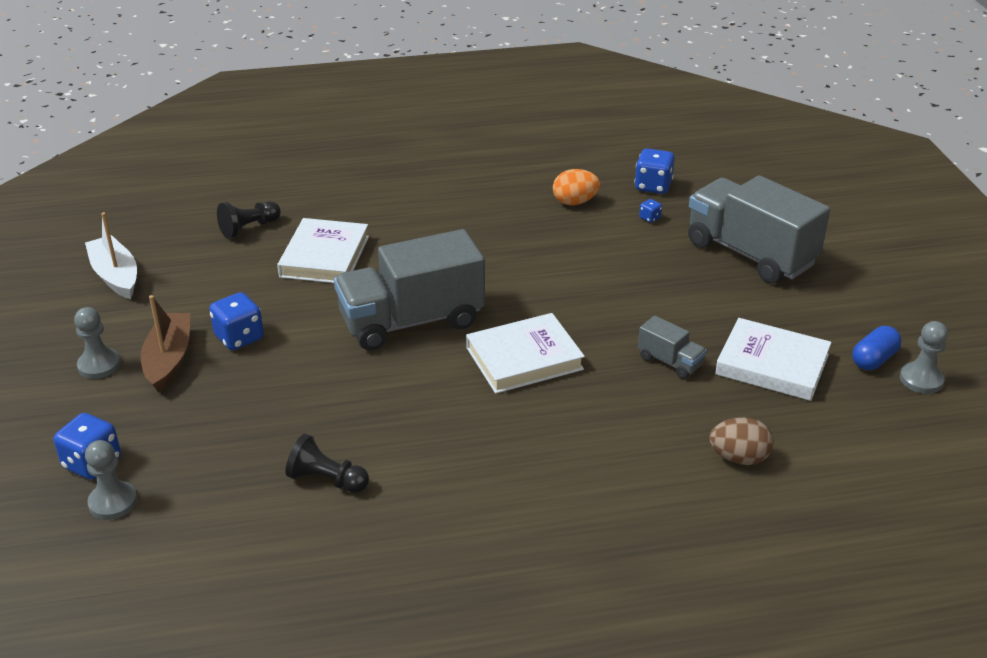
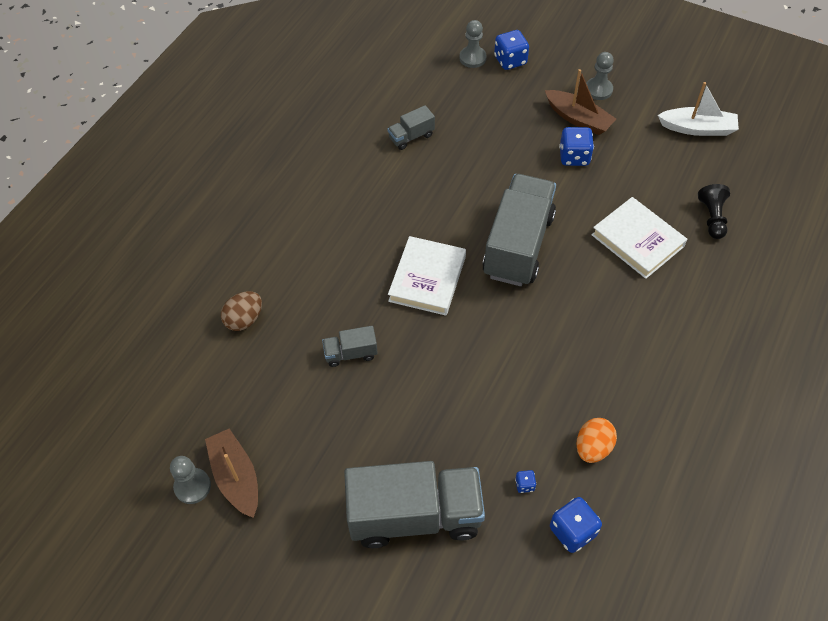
camera: 130 degrees right, 20 degrees up
black pawn [286,434,369,493] -> grey truck [387,105,435,150]
white book [715,318,831,401] -> none
blue capsule [852,326,901,370] -> brown boat [205,428,258,518]

